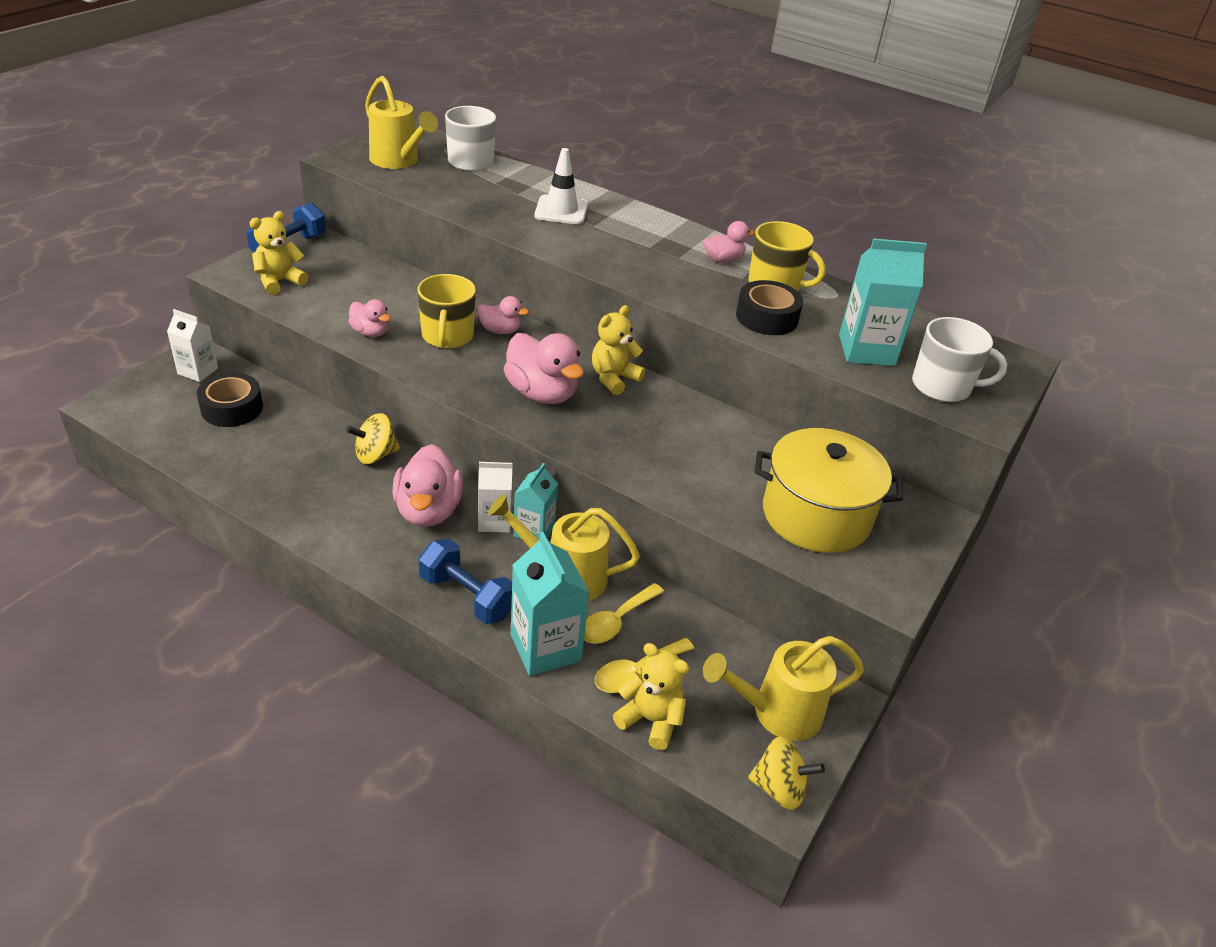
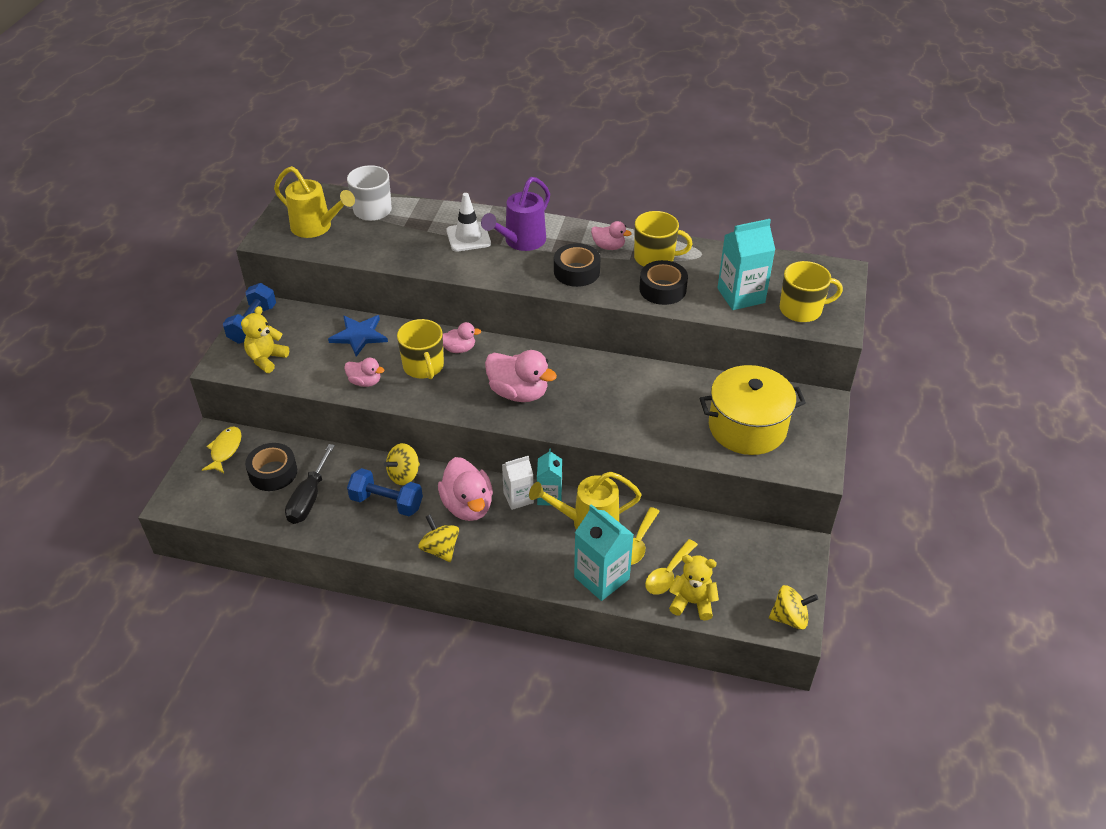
camera: 15 degrees left, 5 degrees up
white carton [167,309,218,382] -> yellow fish [202,427,242,473]
blue dumbbell [418,539,512,624] -> blue dumbbell moved to [347,468,423,516]
yellow teddy bear [592,305,645,395] -> none
yellow watering can [703,636,864,741] -> none
pink duck [704,221,755,263] -> pink duck turned 60 degrees clockwise [591,221,631,250]
white mug [912,317,1007,402] -> yellow mug [780,261,843,322]
none -> black screwdriver [285,444,335,524]
none -> blue star [328,315,388,357]
none -> yellow spinning top [418,514,459,562]
none -> purple watering can [481,177,550,251]
none -> black tape [554,243,601,287]

